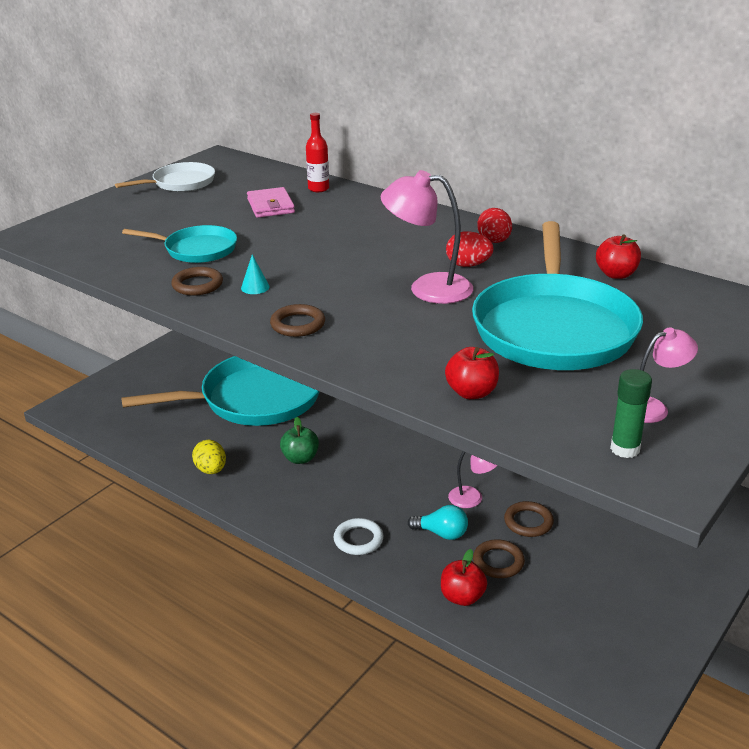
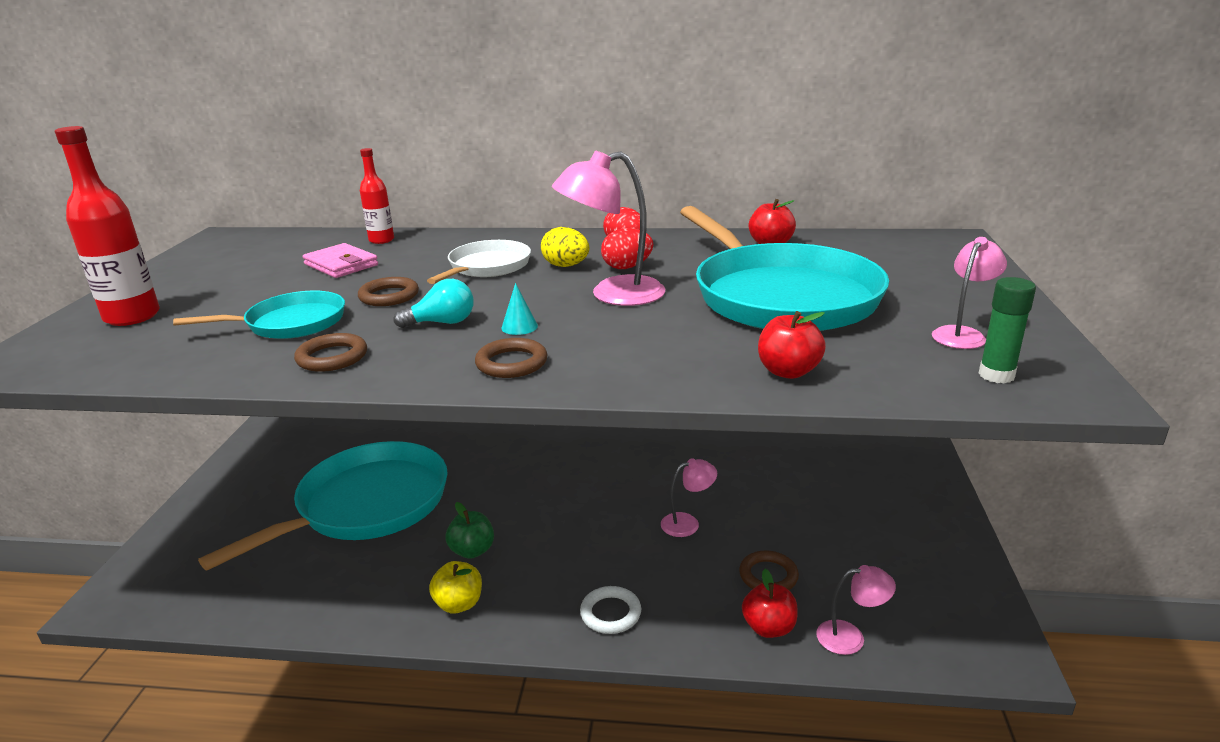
camera: 30 degrees left, 5 degrees down
white pan [115,162,215,192] -> white pan moved to [427,240,531,284]
yellow egg [192,440,226,474] -> yellow egg moved to [541,227,589,267]
turquoise cone [241,254,270,294] -> turquoise cone moved to [501,283,538,335]
turquoise light bulb [408,505,468,540] -> turquoise light bulb moved to [394,279,474,328]
brown ring [504,501,554,537] -> brown ring moved to [358,277,419,306]
none -> red bottle [55,126,160,326]
none -> yellow apple [429,561,482,614]
none -> pink lamp [816,565,896,655]

